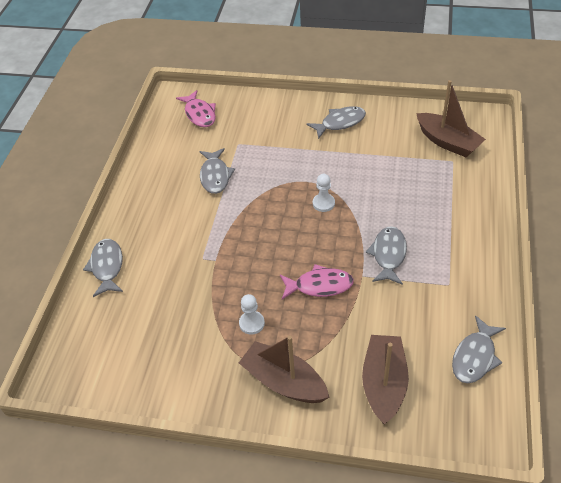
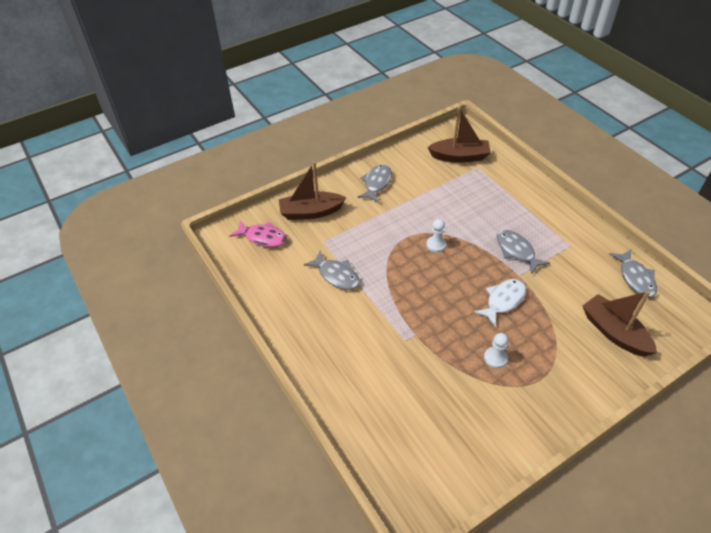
camera: 45 degrees left, 0 degrees up
grey fish [83,239,123,297] -> none
brown boat [239,336,329,403] -> brown boat moved to [279,162,346,220]
pink fish [280,264,354,299] -> white fish [474,279,526,327]

